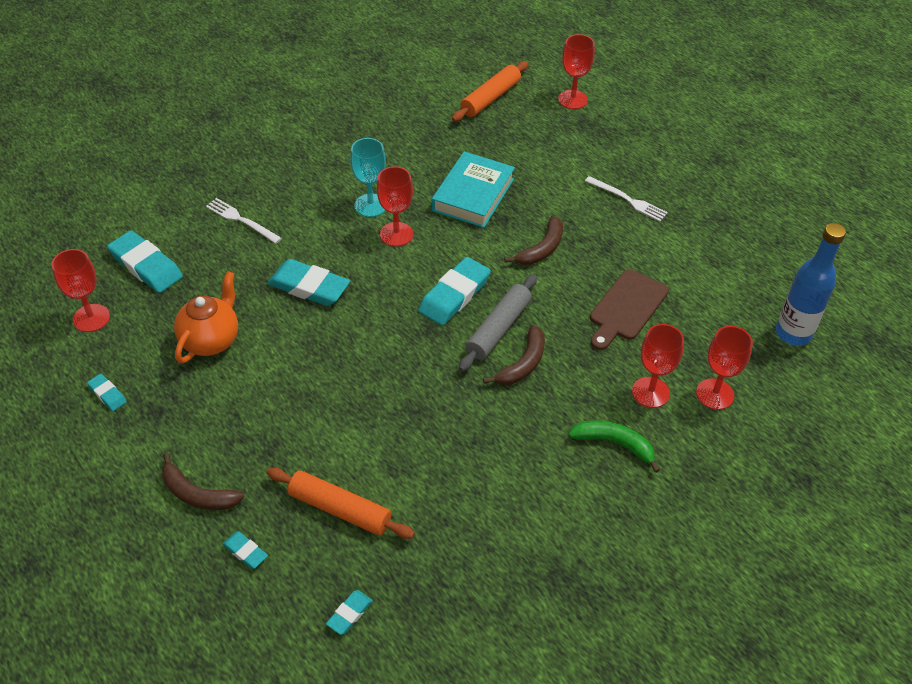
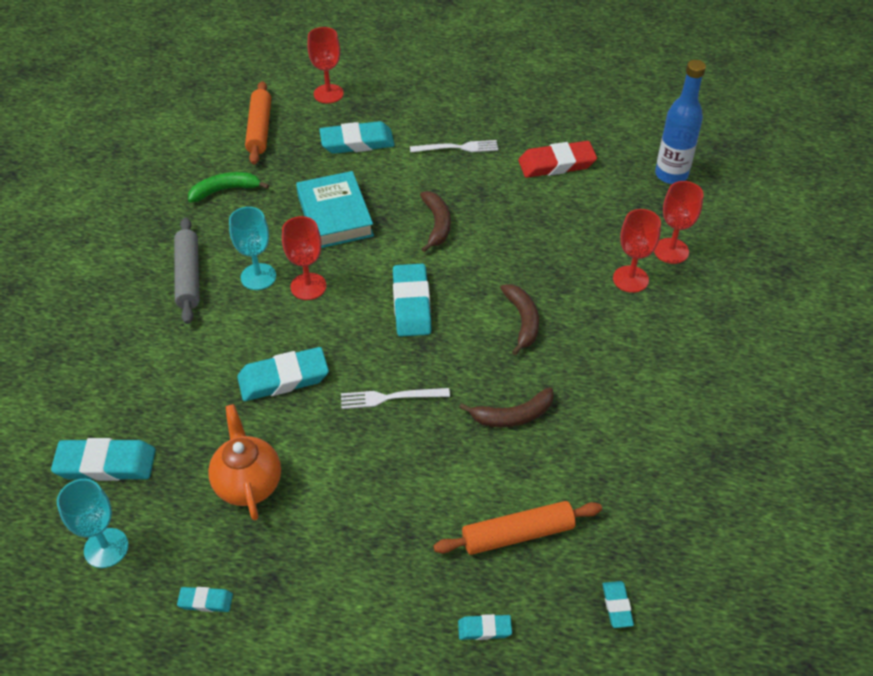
camera: 40 degrees left, 0 degrees up
red goblet [52,249,110,332] -> turquoise goblet [57,479,129,568]
brown banana [162,453,244,510] -> brown banana moved to [459,387,554,427]
white fork [206,198,282,244] -> white fork moved to [341,388,450,409]
grey rolling pin [459,274,537,372] -> grey rolling pin moved to [174,217,200,324]
green banana [568,420,660,473] -> green banana moved to [188,172,269,202]
brown cutting board [590,269,669,350] -> none
none -> turquoise eraser [319,121,395,154]
none -> red eraser [518,141,597,178]

